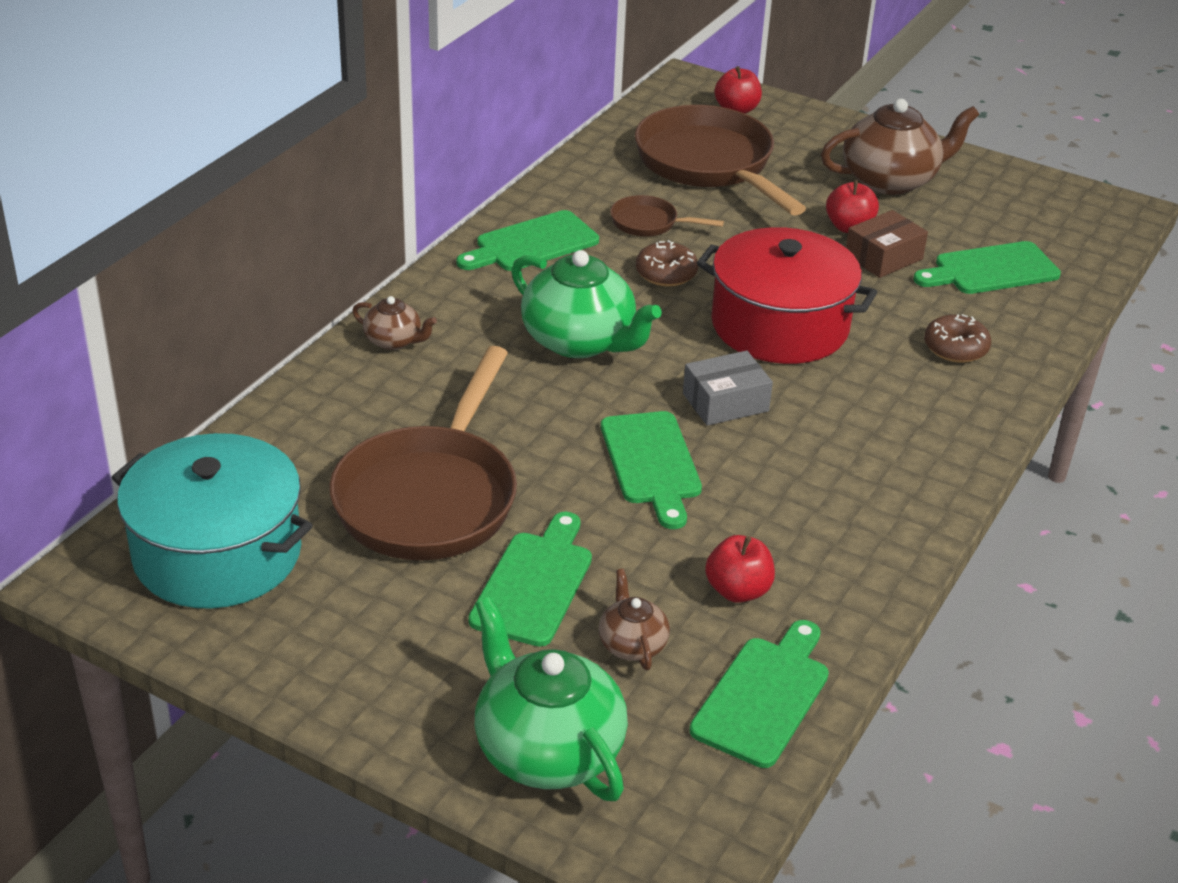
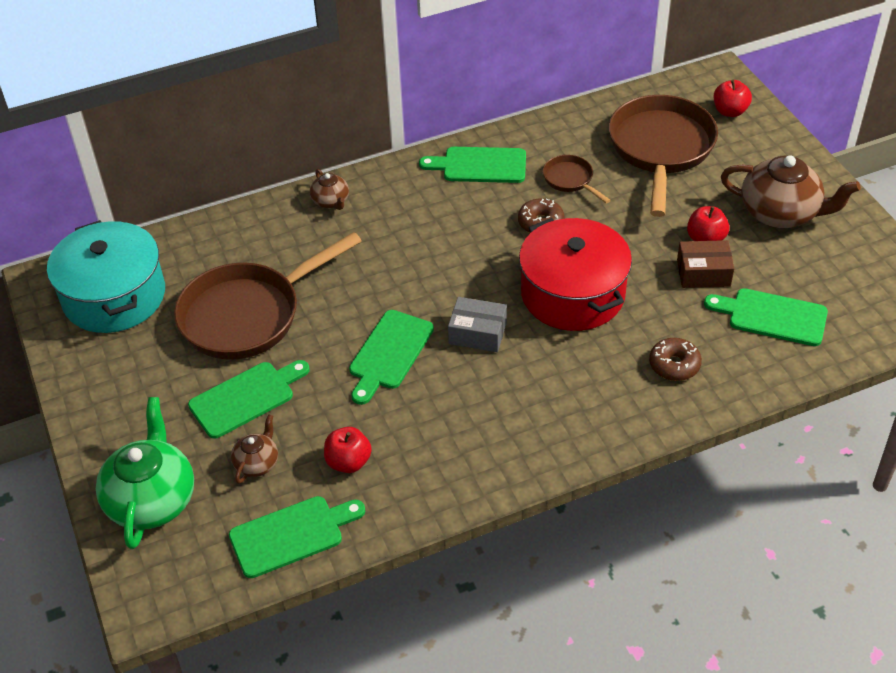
camera: 40 degrees right, 10 degrees up
green teapot [511,250,662,358] -> none

